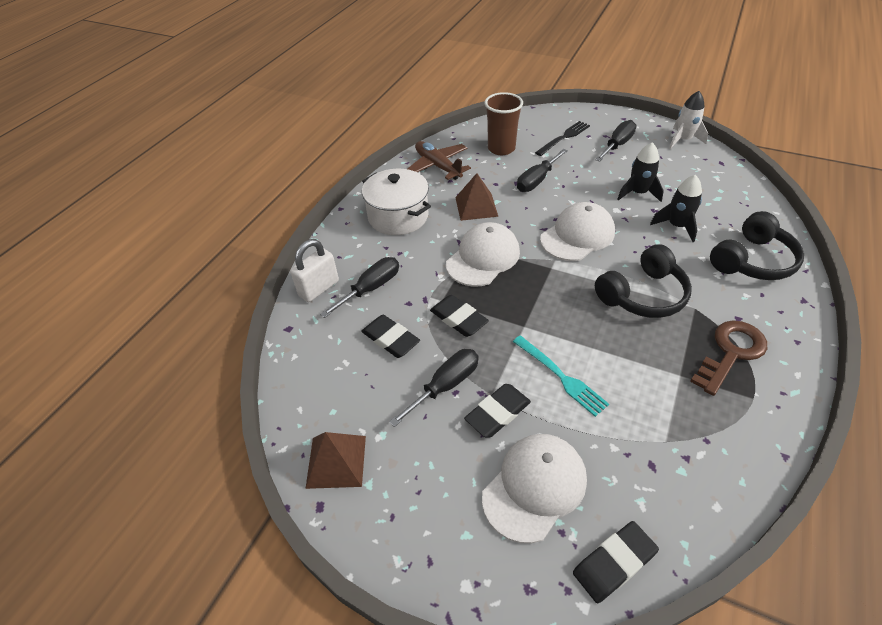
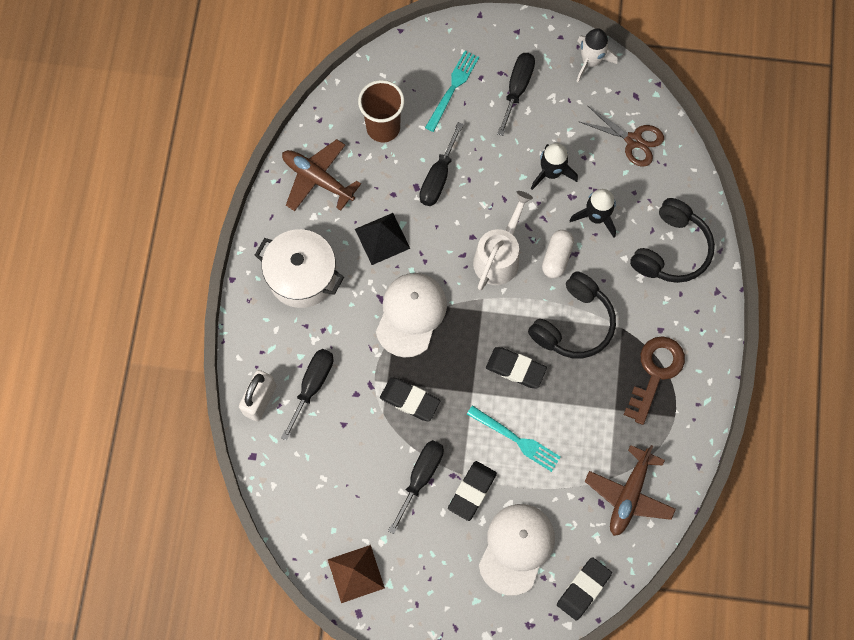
camera: 20 degrees left, 25 degrees up
black eraser [361,315,420,358] -> black eraser moved to [486,347,547,389]
brown pyramid [455,173,498,221] -> black pyramid [355,213,410,265]
black fork [535,121,590,156] -> turquoise fork [425,51,479,132]
white cap [540,202,615,261] -> white watering can [473,191,533,290]
none -> white capsule [542,230,574,278]
none -> brown scissors [578,105,664,167]
none -> brown plane [585,445,676,536]

